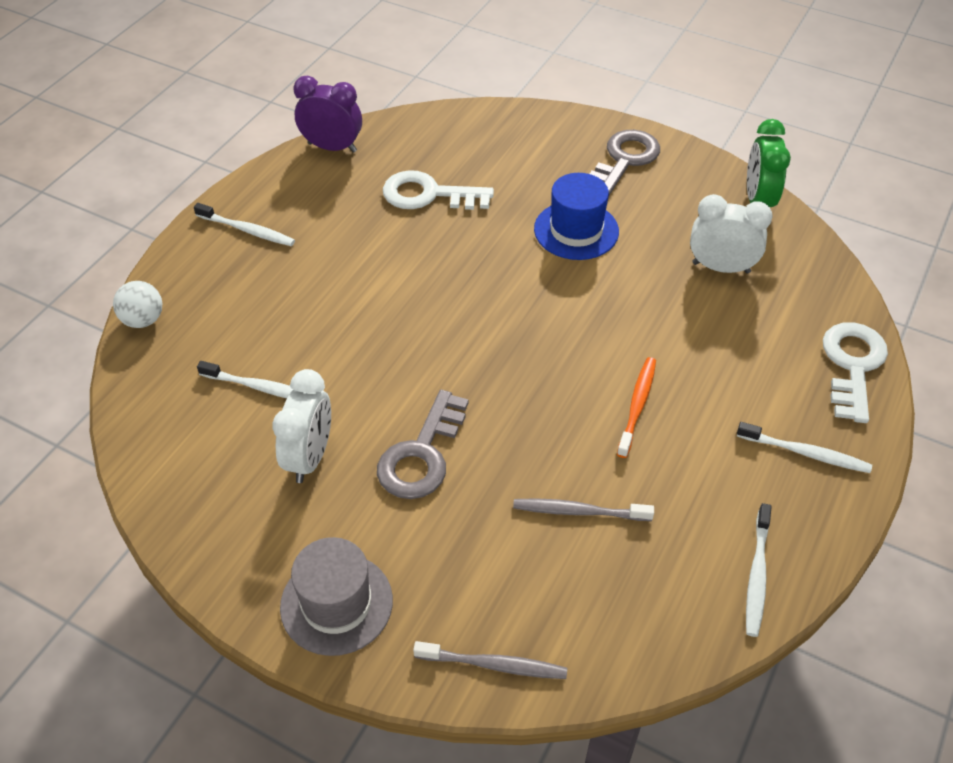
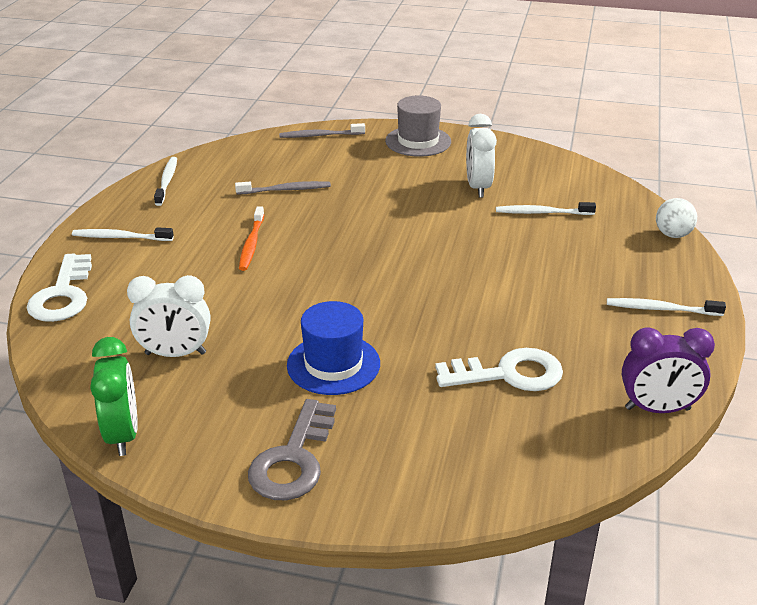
camera: 165 degrees right, 15 degrees down
grey key [377,390,469,499] -> none

